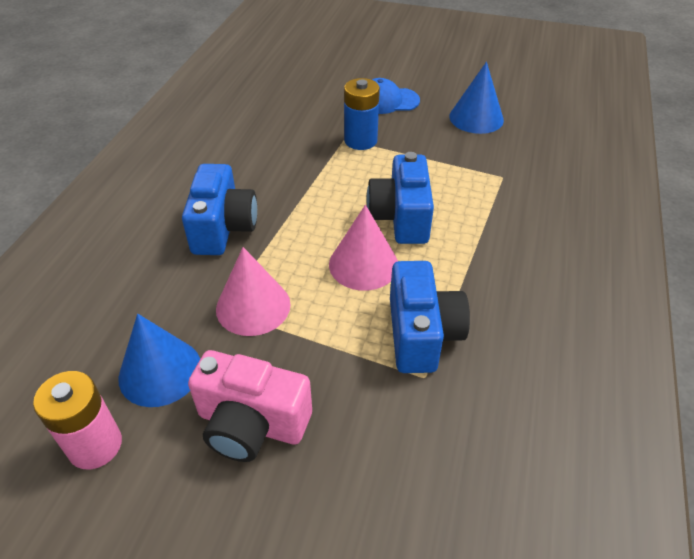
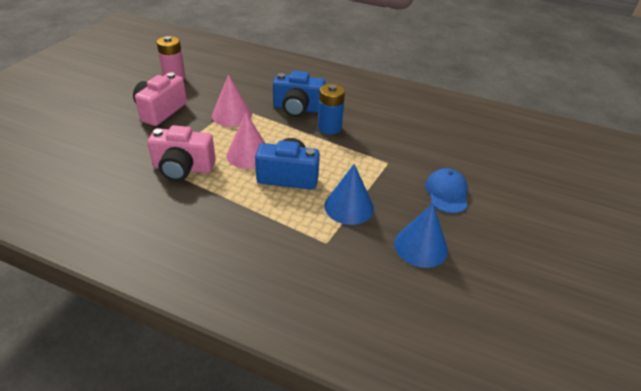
camera: 95 degrees right, 5 degrees down
blue cone [118,314,200,407] -> blue cone moved to [324,164,374,225]
blue battery [344,78,380,150] -> blue battery moved to [318,84,345,135]
blue camera [390,261,470,373] -> pink camera [147,125,216,181]

